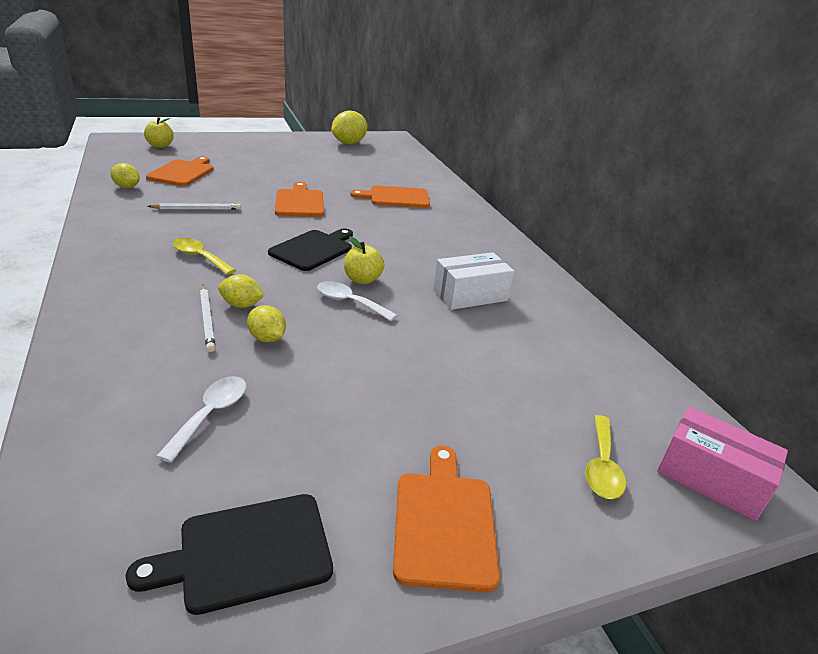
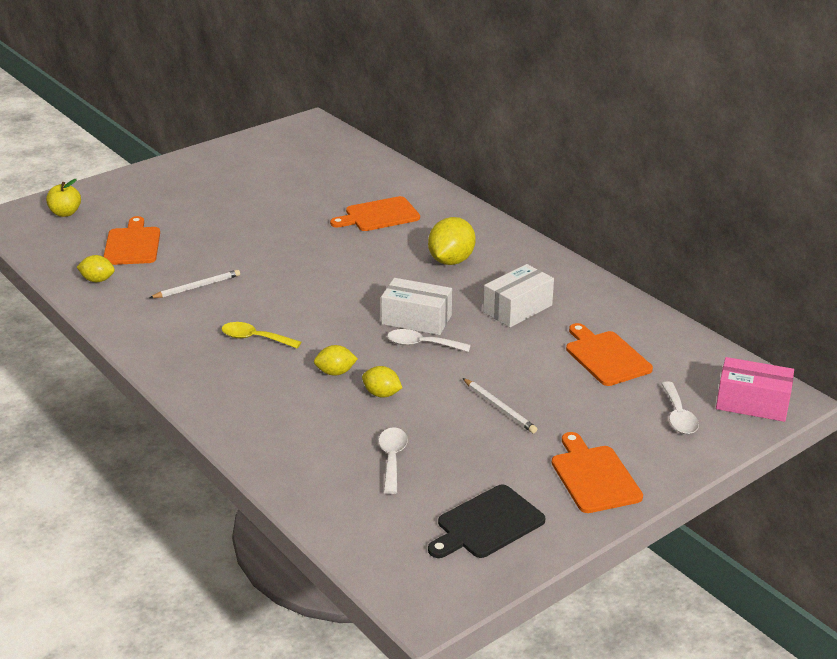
camera: 15 degrees left, 0 degrees up
white pencil [200,285,215,352] -> white pencil moved to [463,378,537,433]
black cutting board [268,228,353,271] -> none
orange cutting board [275,182,324,217] -> orange cutting board moved to [566,323,653,386]
yellow lemon [331,111,368,144] -> yellow lemon moved to [428,217,476,265]
yellow apple [344,236,384,284] -> white box [381,278,452,335]
yellow spoon [585,415,626,499] -> white spoon [661,382,699,434]

